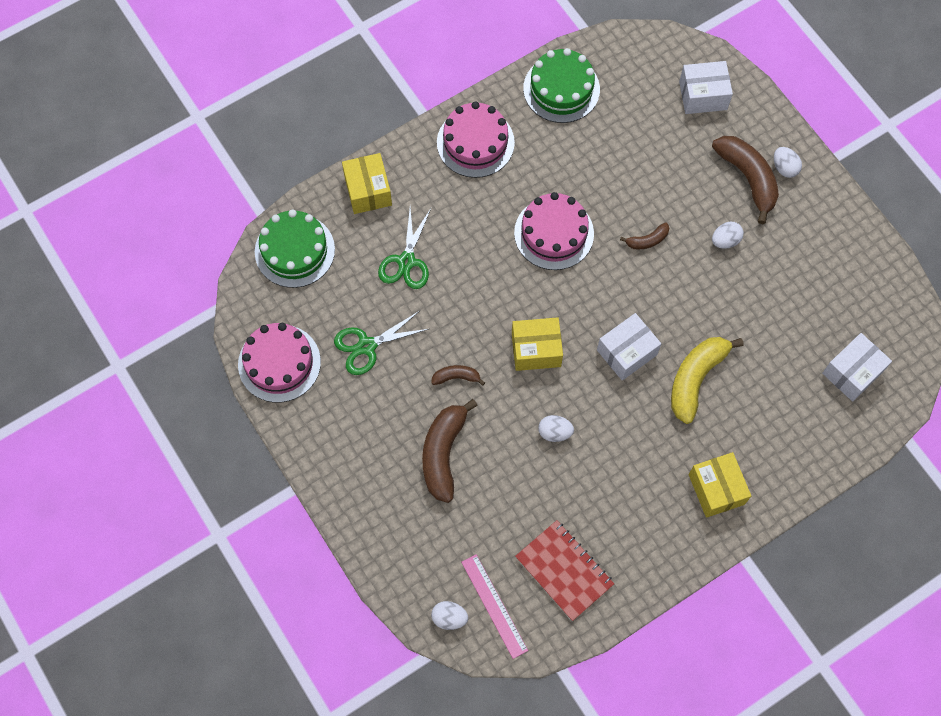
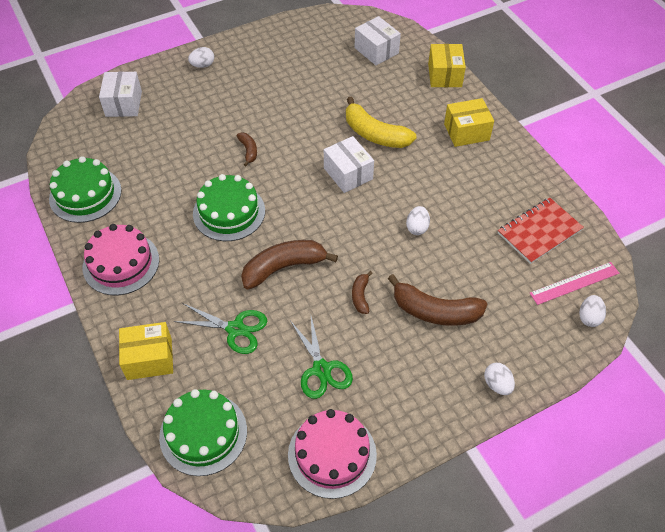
camera: 85 degrees left, 15 degrees down
yellow box [512,317,563,371] -> yellow box moved to [428,44,466,87]
pink cake [514,192,594,270] -> green cake [193,174,265,241]
brown banana [712,136,779,224] -> brown banana moved to [241,240,338,290]
white egg [712,222,744,249] -> white egg moved to [484,363,515,395]

